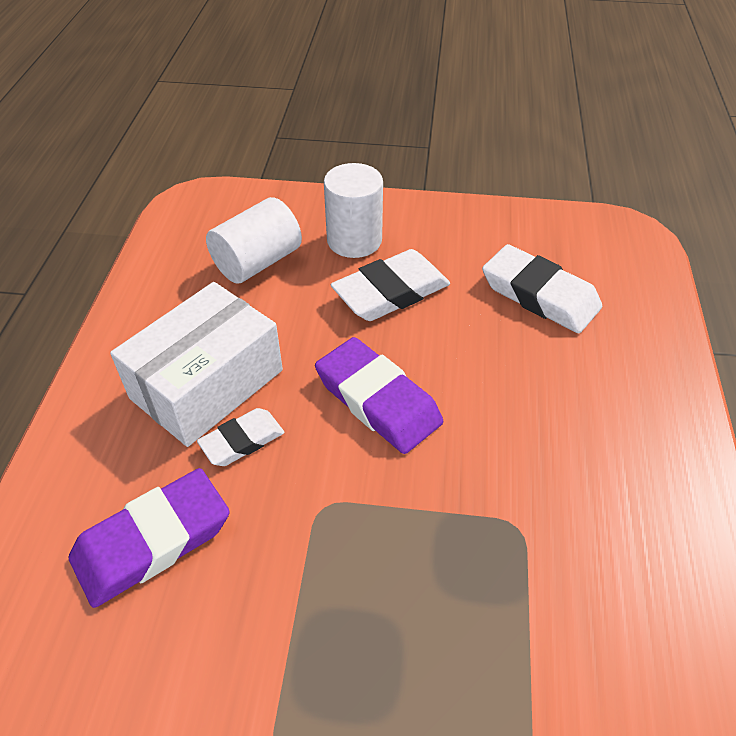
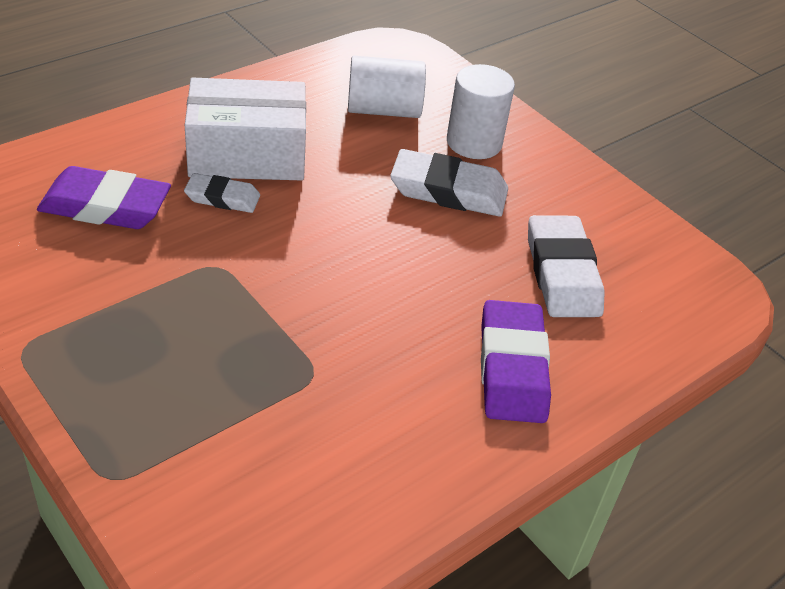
camera: 40 degrees right, 5 degrees down
purple eraser [315,337,443,454] -> purple eraser moved to [481,300,551,423]

